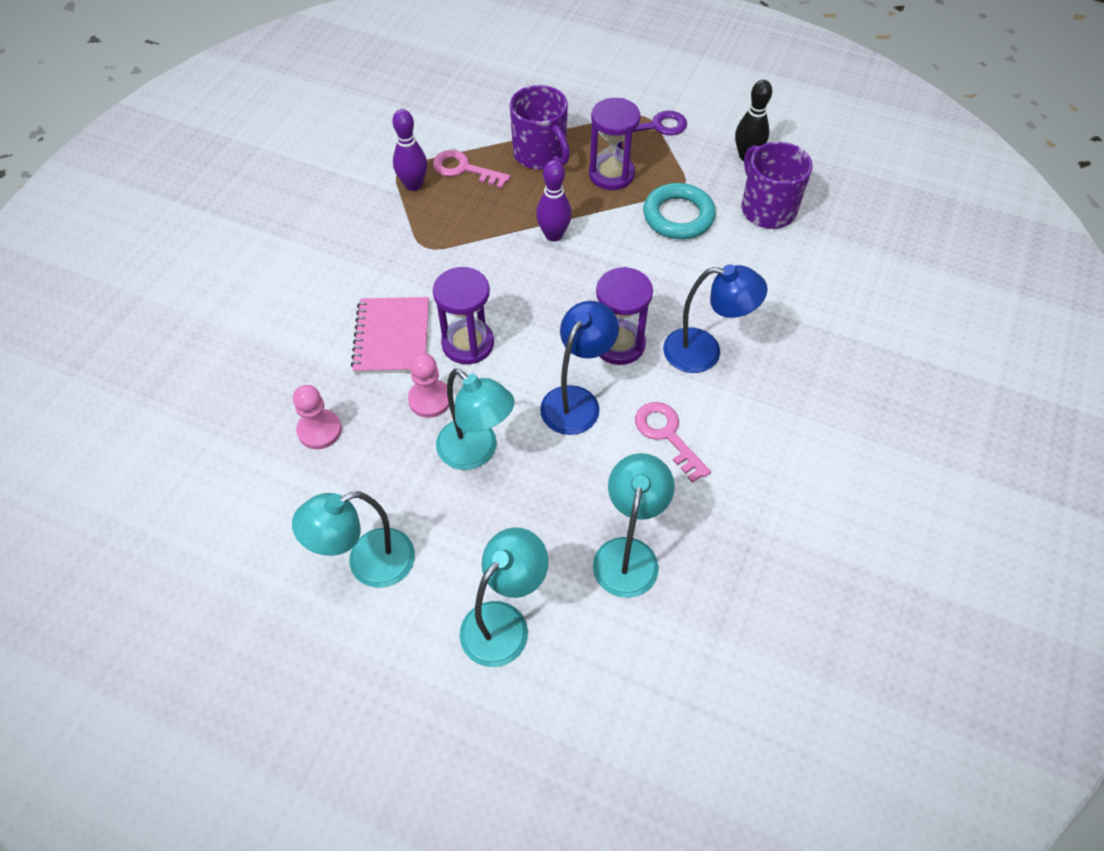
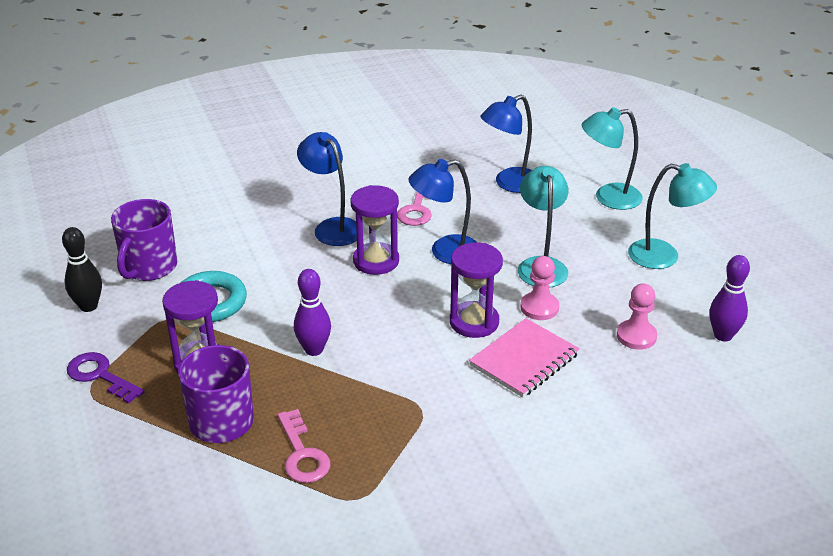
camera: 135 degrees left, 20 degrees down
purple bowling pin [392,109,427,191] -> purple bowling pin moved to [709,255,750,342]
turquoise lamp [593,453,675,598] -> blue lamp [480,95,532,193]

